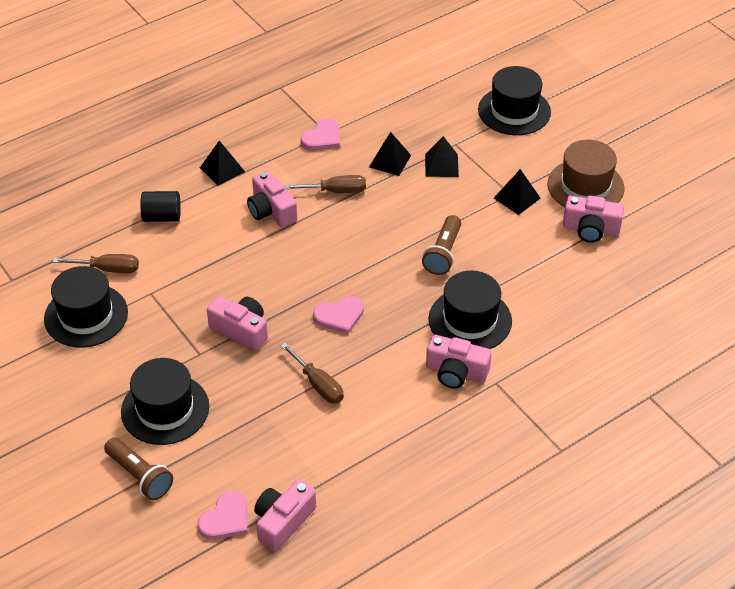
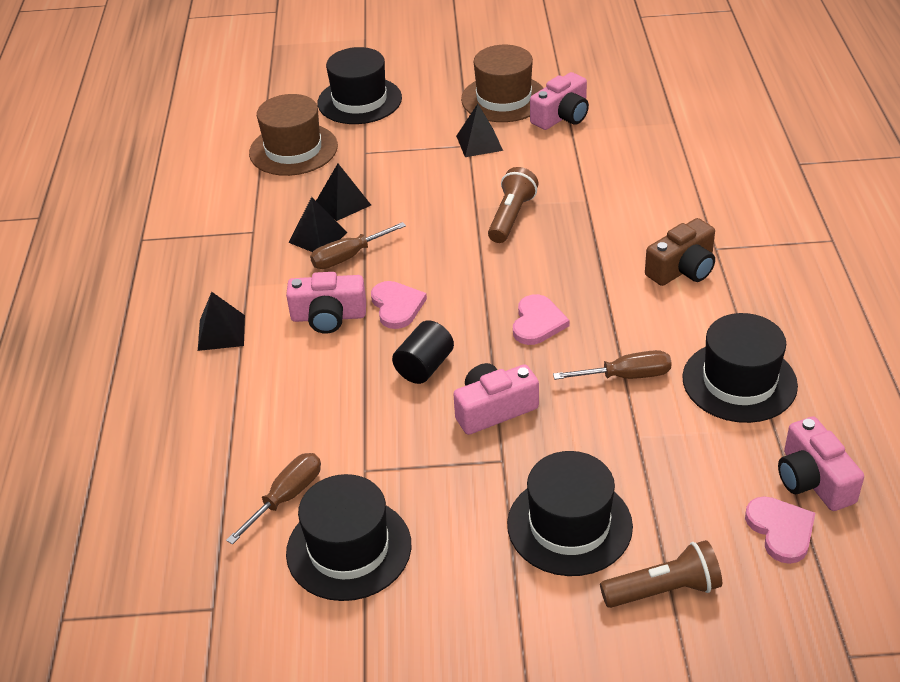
camera: 55 degrees left, 5 degrees down
black cylinder [140,191,181,222] -> black cylinder moved to [392,320,454,384]
brown screwdriver [285,175,366,193] -> brown screwdriver turned 150 degrees counterclockwise [310,222,406,269]
pink heart [301,118,340,150] -> pink heart moved to [371,281,427,329]
brown flashlight [422,215,461,275] -> brown flashlight turned 120 degrees counterclockwise [488,167,539,243]
black pyramid [425,136,459,177] -> black pyramid moved to [289,197,347,252]
pink camera [426,335,492,389] -> brown camera [645,218,715,286]
black hat [429,271,512,349] -> black hat moved to [682,313,798,423]
none -> brown hat [249,94,338,176]

